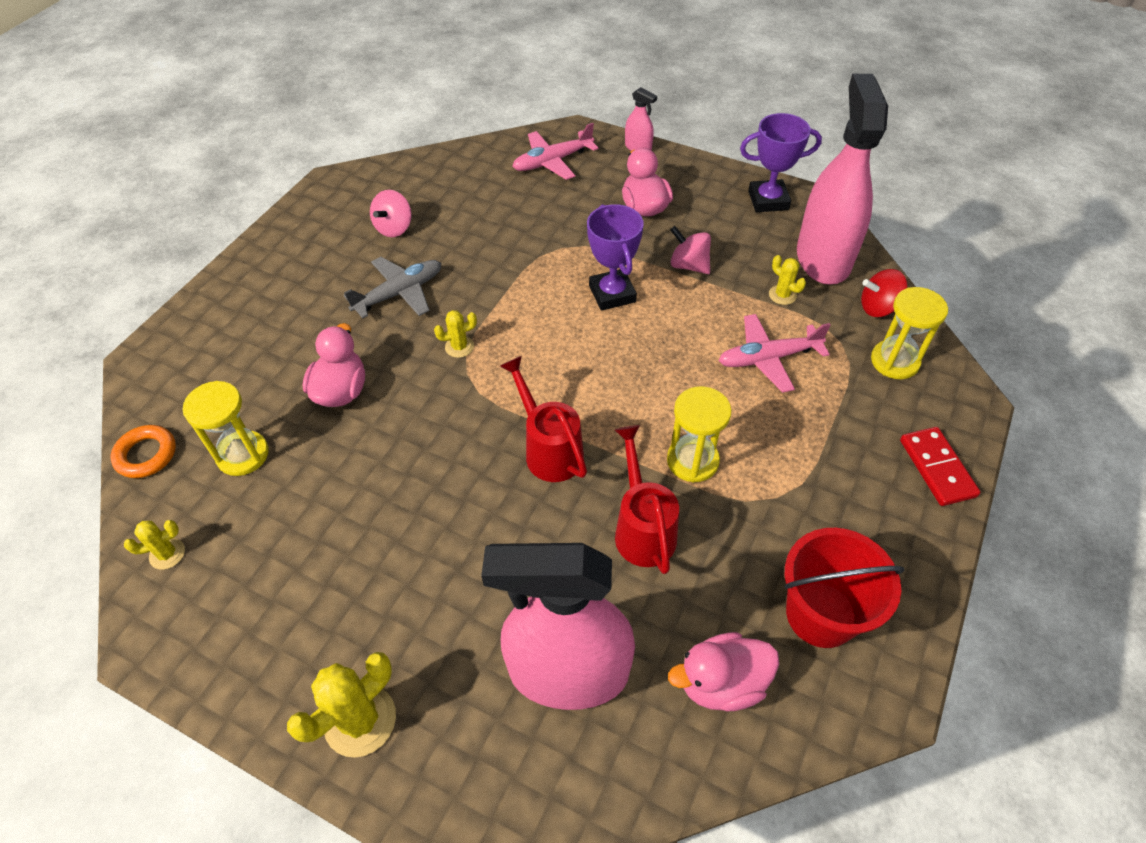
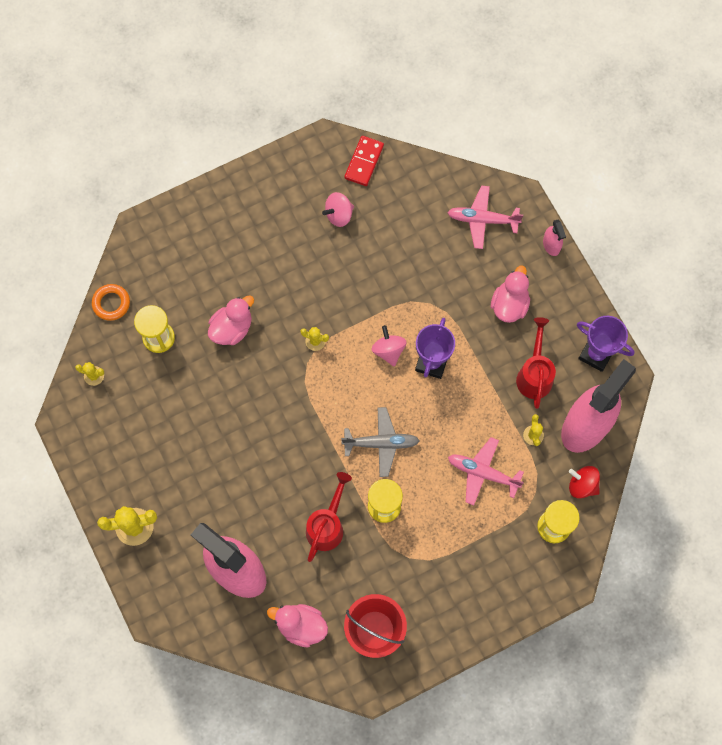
camera: 35 degrees right, 20 degrees up
grey plane [344,257,441,319] -> grey plane moved to [341,407,420,477]
red watering can [500,356,587,482] -> red watering can moved to [516,317,556,409]
pink spinning top [670,226,711,274] -> pink spinning top moved to [372,325,406,366]
red domino [900,427,981,506] -> red domino moved to [344,136,384,186]

